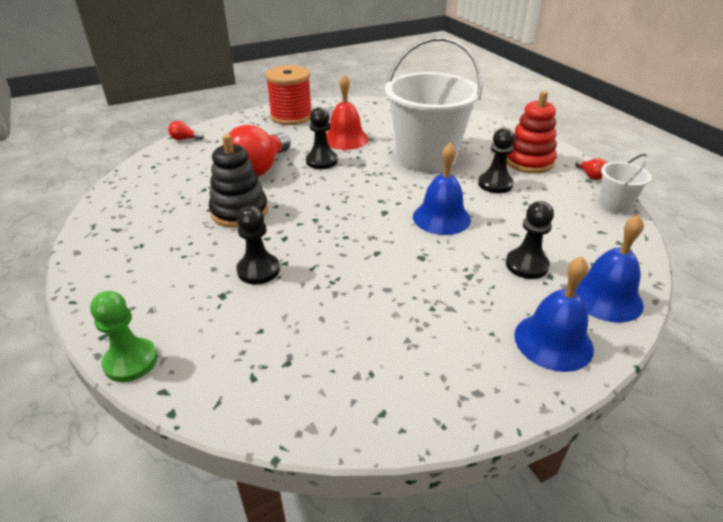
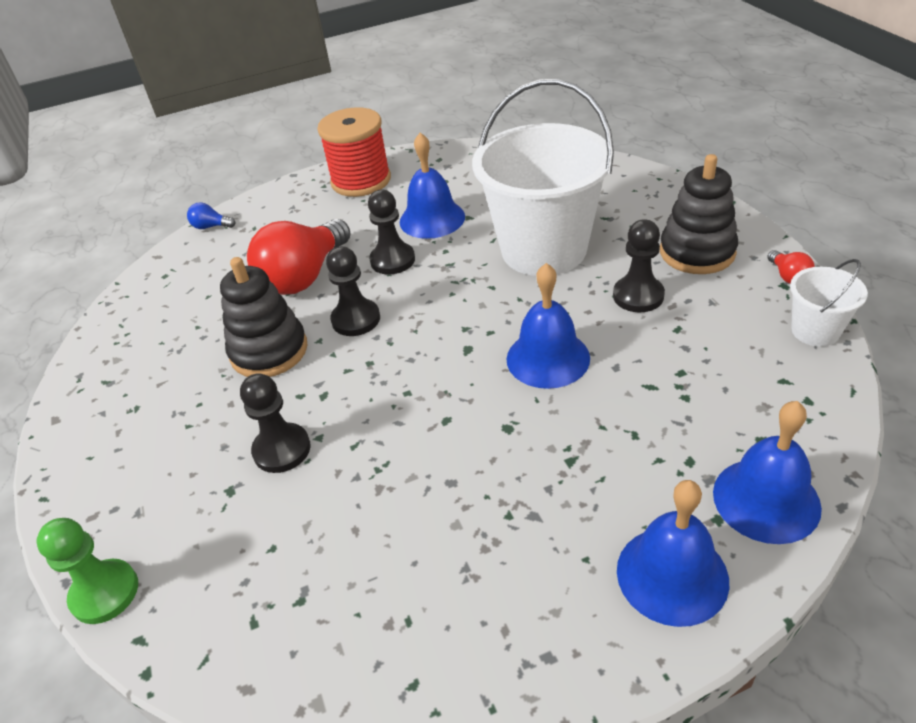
camera: 10 degrees right, 5 degrees up
red light bulb [168,121,204,140] -> blue light bulb [187,202,236,229]
red bell [326,74,369,150] -> blue bell [400,133,465,239]
black pawn [506,201,554,279] -> black pawn moved to [326,246,380,336]
red stacking toy [507,91,557,173] -> black stacking toy [660,154,738,274]

